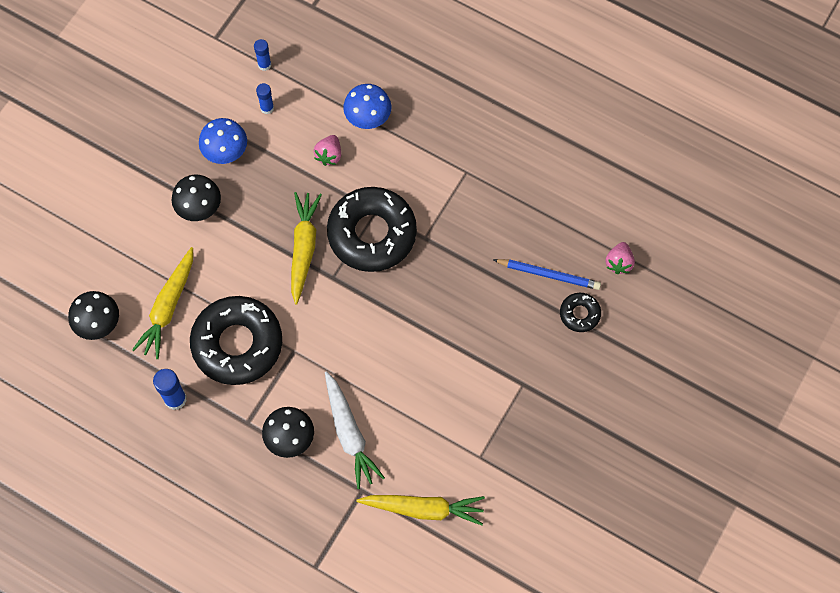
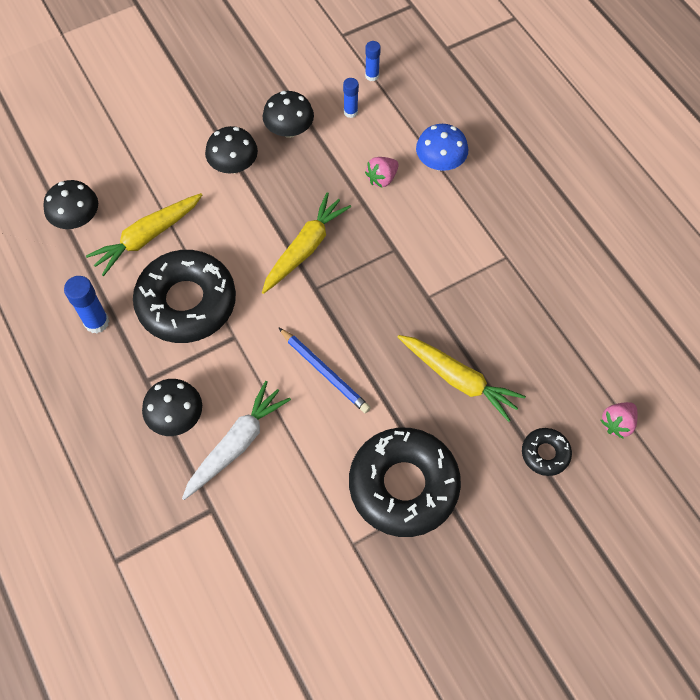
camera: 30 degrees right, 5 degrees down
blue mushroom [199,118,247,164] -> black mushroom [263,91,314,138]
white carrot [325,371,385,489] -> white carrot turned 150 degrees counterclockwise [182,381,291,500]
black donut [327,187,417,272] -> black donut moved to [349,428,461,537]
yellow carrot [357,495,485,526] -> yellow carrot moved to [398,335,526,422]
blue pencil [493,259,601,290] -> blue pencil moved to [279,328,371,413]

